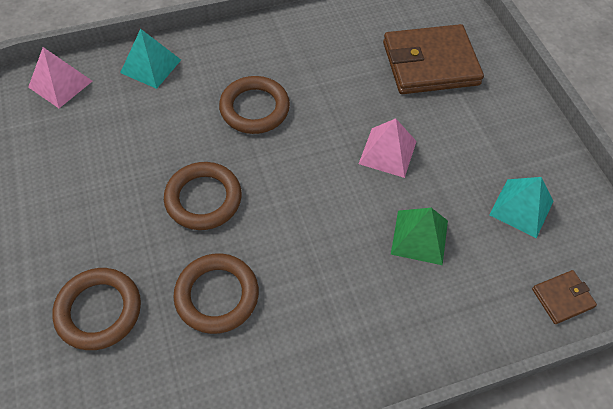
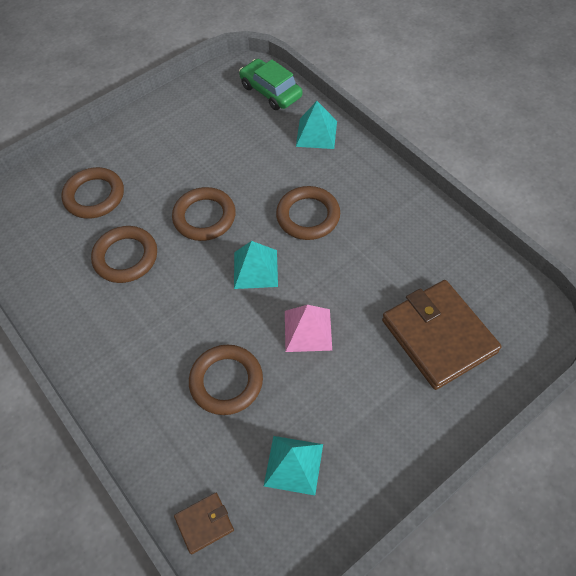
camera: 75 degrees right, 0 degrees up
pink pyramid [28,47,92,108] -> green car [239,59,303,110]
green pyramid [391,208,448,265] -> brown ring [189,345,263,415]
brown wallet [532,270,597,324] -> brown wallet turned 75 degrees counterclockwise [174,493,234,554]
none -> turquoise pyramid [234,241,278,289]

